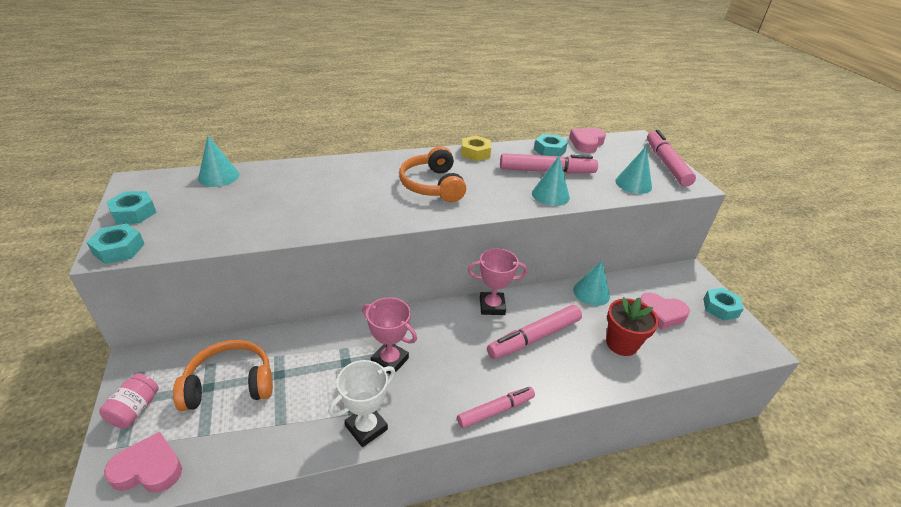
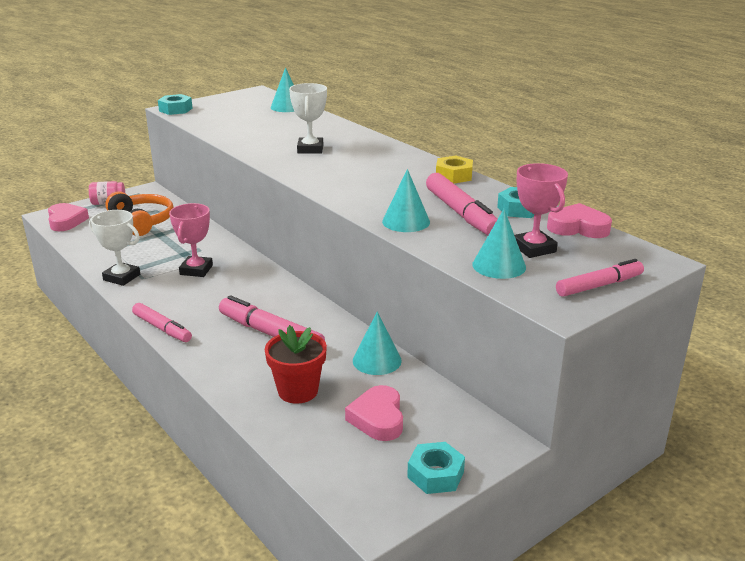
camera: 70 degrees right, 10 degrees down
turquoise nut [106,191,157,224] -> none
orange headphones [399,146,466,202] -> none
pink trophy [468,248,527,315] -> pink trophy moved to [514,163,568,258]
pink marker [647,130,696,187] -> pink marker [556,259,644,297], size x0.66
none -> white trophy [289,83,327,154]

